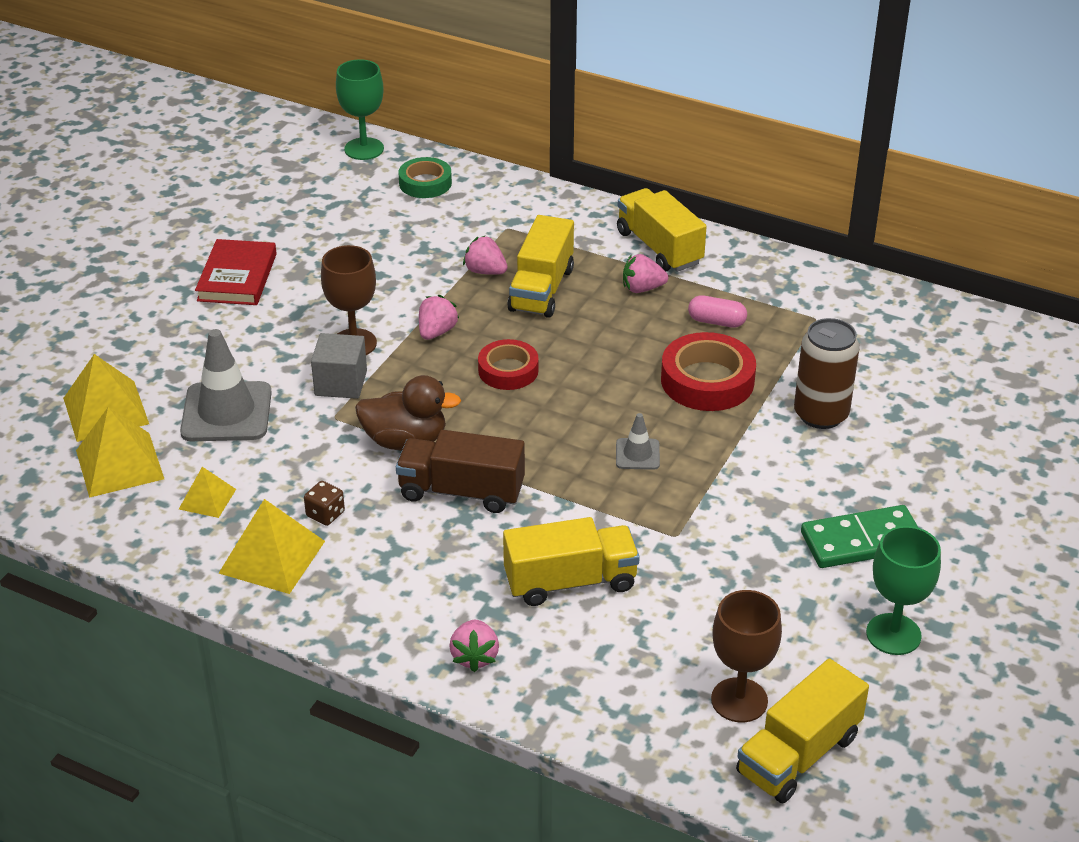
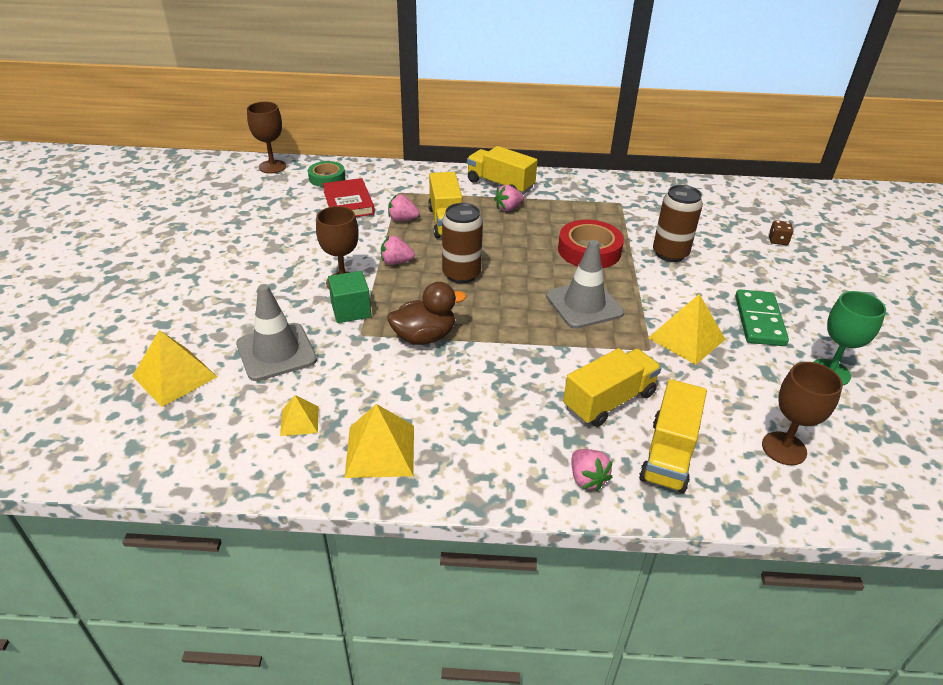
camera: 25 degrees left, 0 degrees up
yellow pyramid [76,407,164,498] -> yellow pyramid moved to [648,294,725,365]
red book [195,239,277,305] -> red book moved to [323,178,375,217]
brown dice [304,481,345,526] -> brown dice moved to [769,220,793,245]
grey cube [311,333,367,399] -> green cube [328,271,371,323]
green goblet [336,59,384,160] -> brown goblet [247,102,286,174]
brown truck [396,430,525,513] -> none
pink strawberry [419,295,459,340] -> pink strawberry turned 90 degrees counterclockwise [381,236,415,265]
red tape [478,339,539,390] -> brown can [442,203,483,283]
grey traffic cone [616,413,660,470] -> grey traffic cone [546,240,624,329], size x2.00
pink capsule [688,295,747,328] -> none
yellow truck [736,659,869,803] -> yellow truck moved to [639,379,707,493]
green domino [801,505,919,568] -> green domino turned 45 degrees counterclockwise [735,289,789,346]

